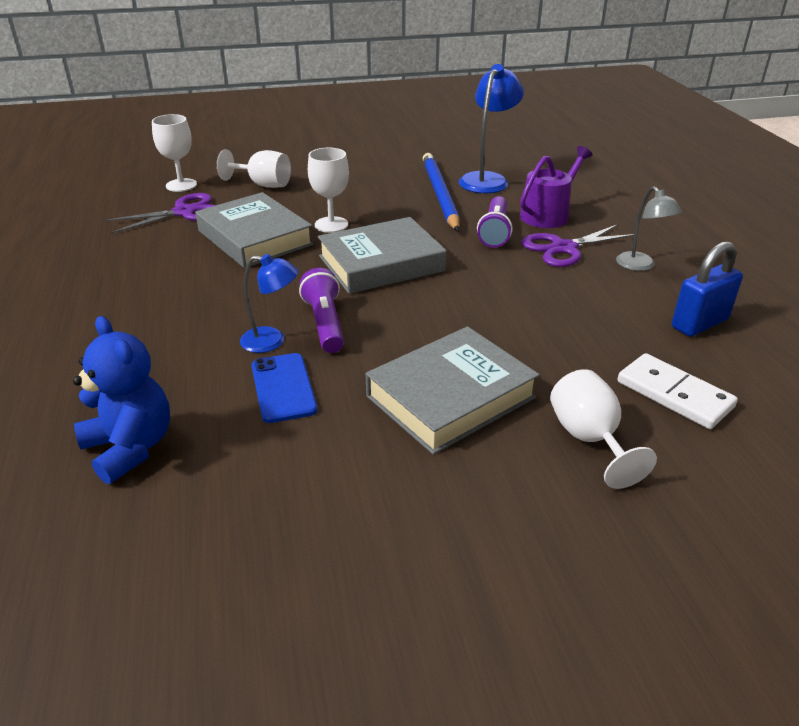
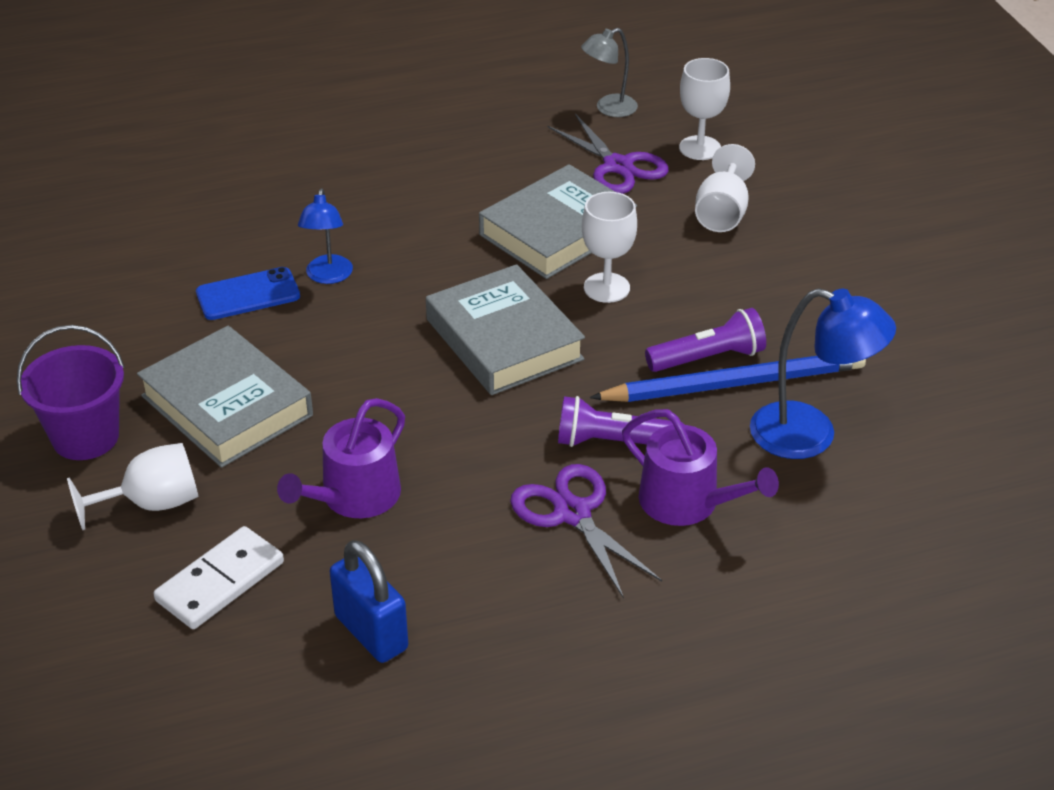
camera: 85 degrees right, 5 degrees up
blue teddy bear [73,316,170,484] -> none
purple flashlight [299,268,344,353] -> purple flashlight moved to [645,308,766,372]
grey lamp [616,186,682,271] -> grey lamp moved to [581,28,638,117]
none -> purple bucket [17,325,125,460]
none -> purple watering can [277,398,405,518]

